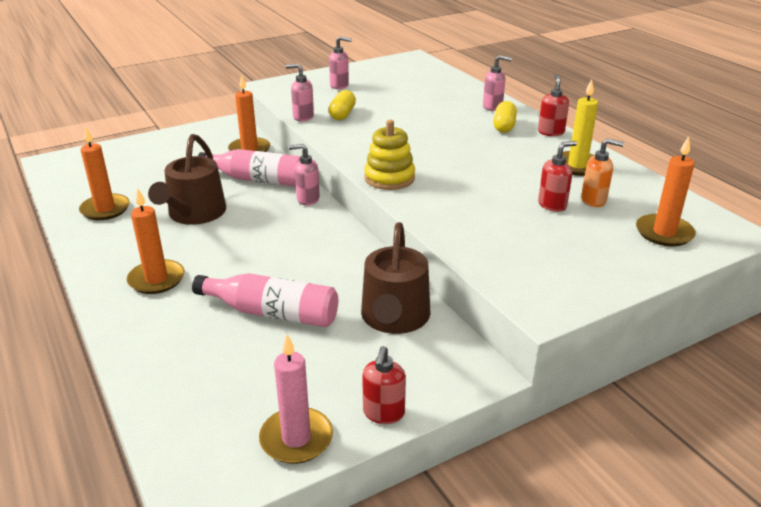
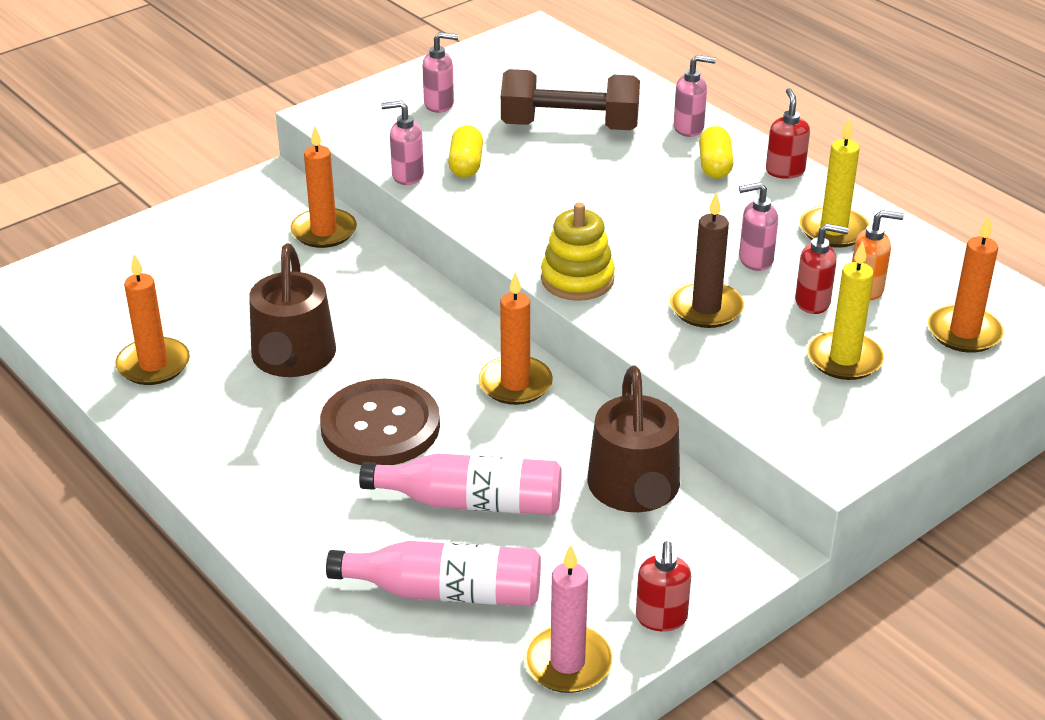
camera: 10 degrees left, 5 degrees up
orange candle [127,189,184,294] -> orange candle moved to [478,272,553,405]
pink bottle [198,149,300,187] -> pink bottle moved to [326,541,541,607]
pink soap dispenser [288,144,320,205] -> pink soap dispenser moved to [739,182,778,271]
red soap dispenser [538,141,577,212] -> red soap dispenser turned 45 degrees clockwise [795,223,849,314]
none -> brown button [320,379,440,465]
none -> brown dumbbell [501,69,640,130]
none -> brown candle [670,192,744,328]
none -> yellow candle [807,241,885,380]

